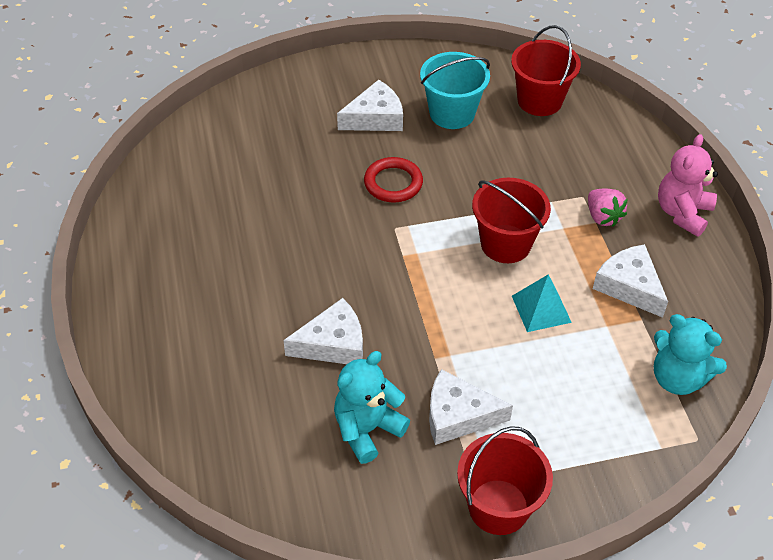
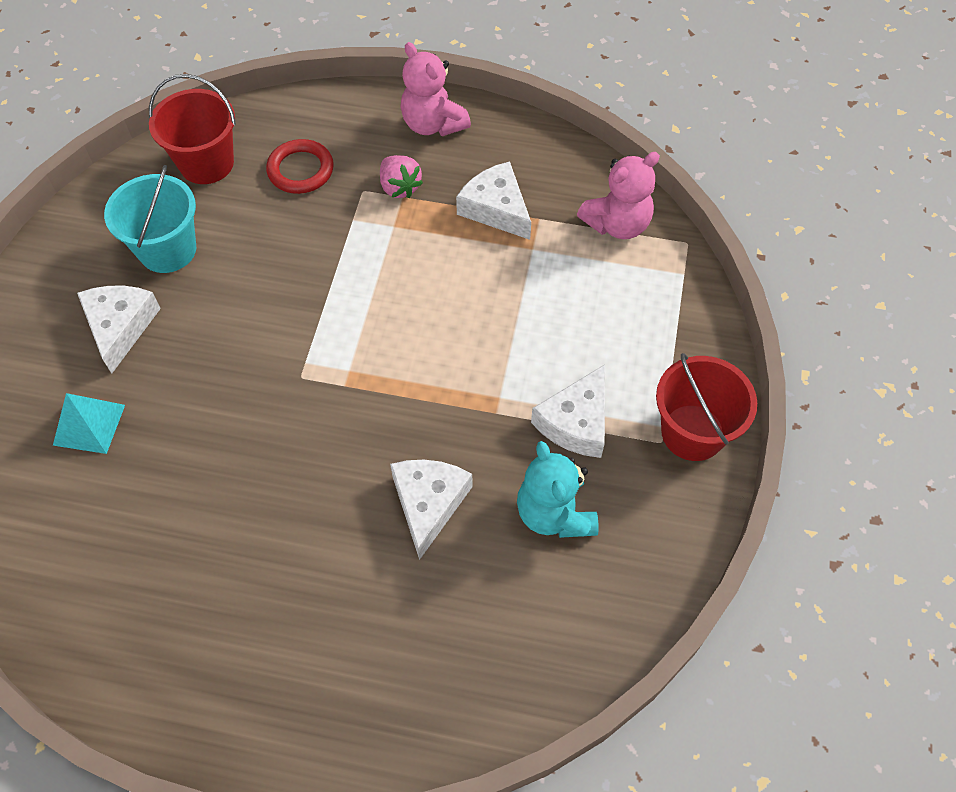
camera: 65 degrees left, 10 degrees up
red ring [364,157,423,202] -> red ring moved to [266,139,334,194]
red bucket [472,178,551,263] -> none
turquoise pyramid [512,275,572,332] -> turquoise pyramid moved to [53,393,125,454]
pink strawberry [588,189,628,227] -> pink strawberry turned 60 degrees clockwise [380,155,423,198]
white cheese [593,244,668,318] -> white cheese turned 60 degrees clockwise [456,161,531,240]
turquoise teddy bear [654,314,727,395] -> pink teddy bear [577,152,660,239]

